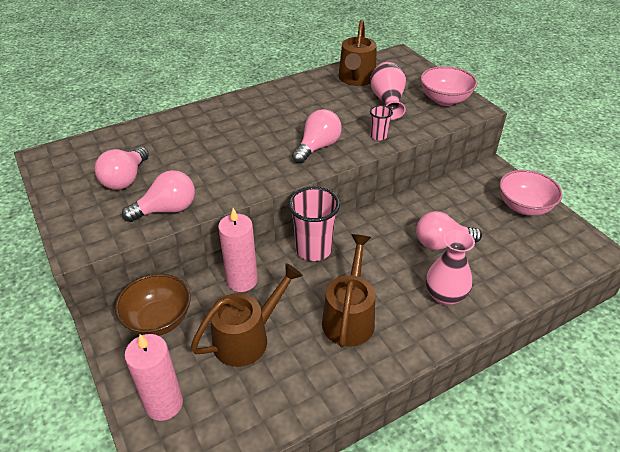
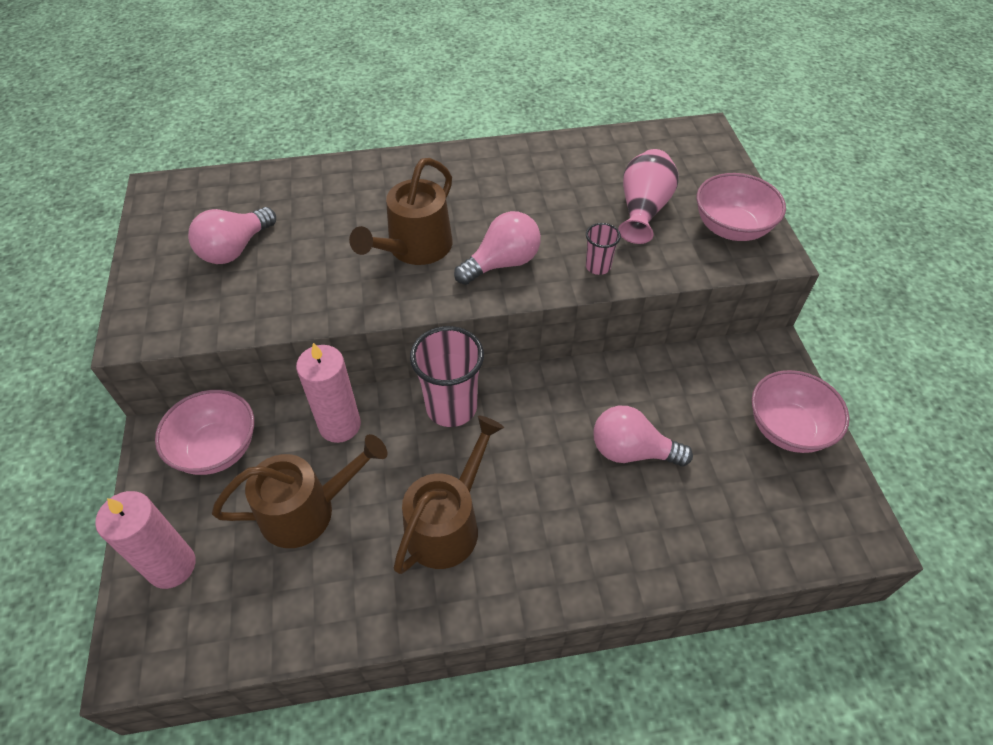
camera: 20 degrees right, 10 degrees up
brown bowl [115,274,191,336] -> pink bowl [155,390,254,475]
pink light bulb [122,170,195,222] -> none
brown watering can [338,20,377,86] -> brown watering can moved to [349,158,452,265]
pink vase [426,230,475,306] -> none

